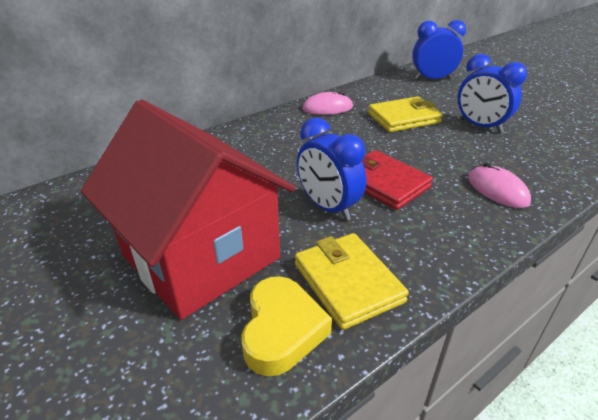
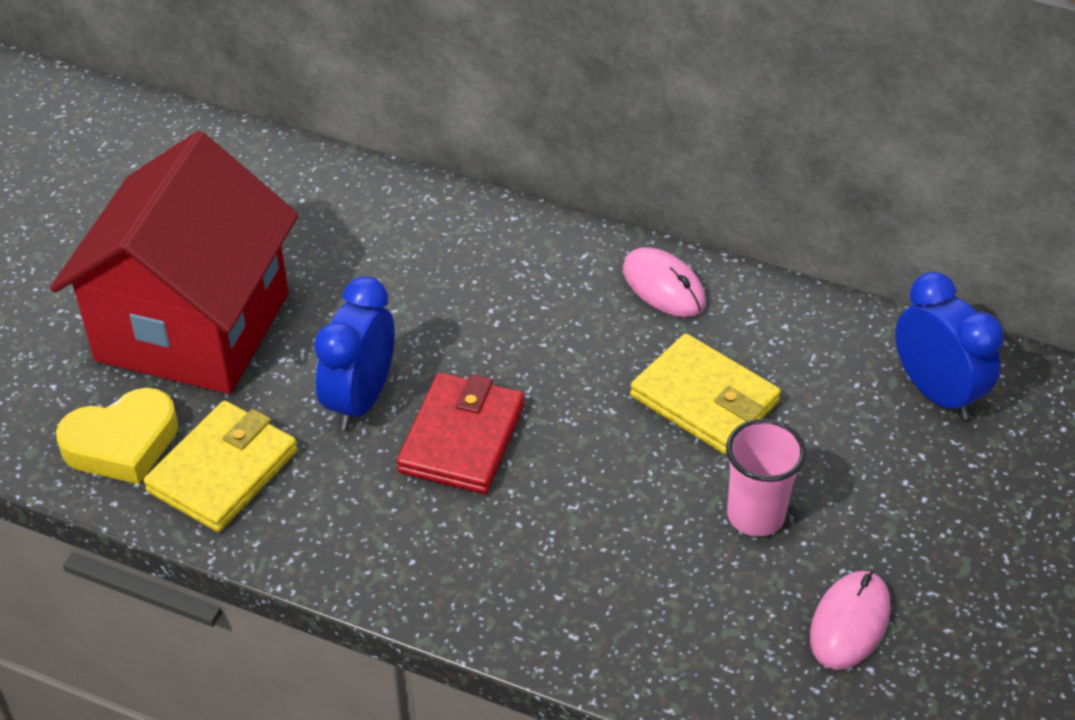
camera: 60 degrees right, 10 degrees up
blue clock [458,54,527,133] -> pink cup [726,419,806,537]
pink mouse [468,162,531,208] -> pink mouse moved to [810,571,890,670]

